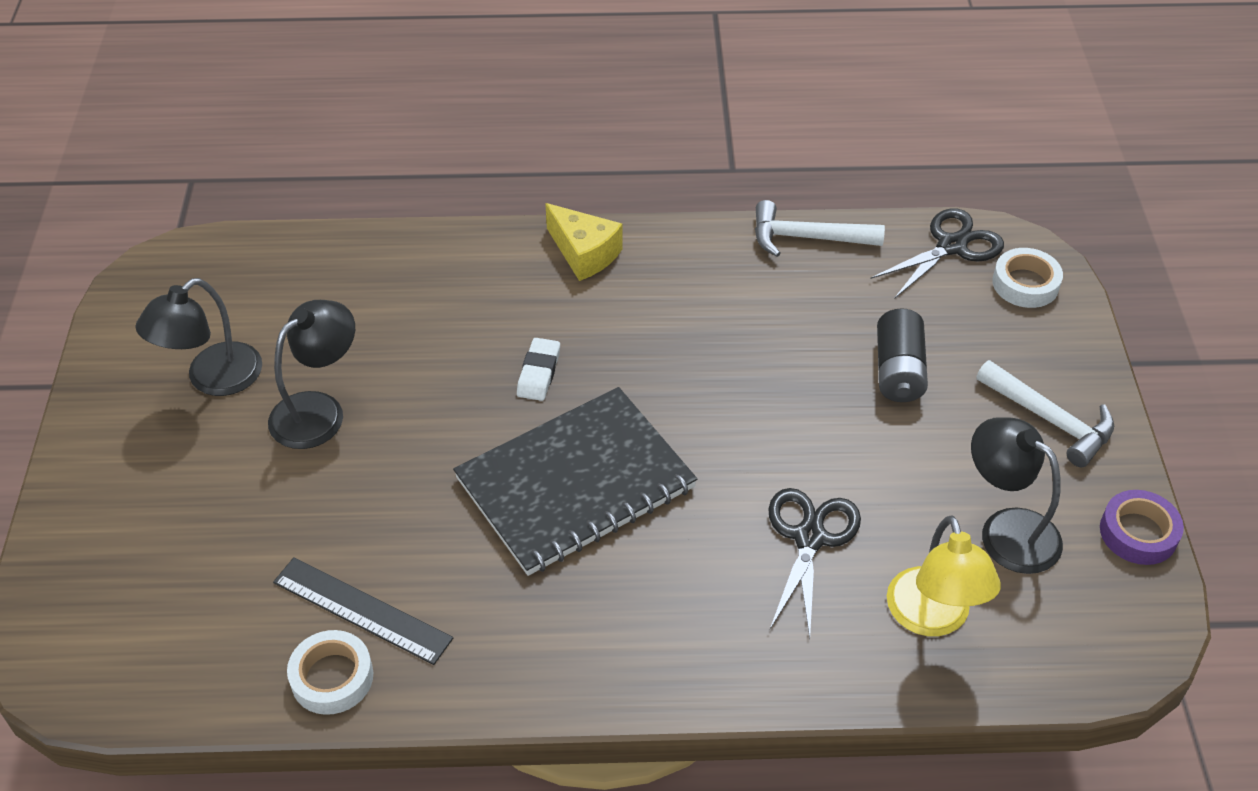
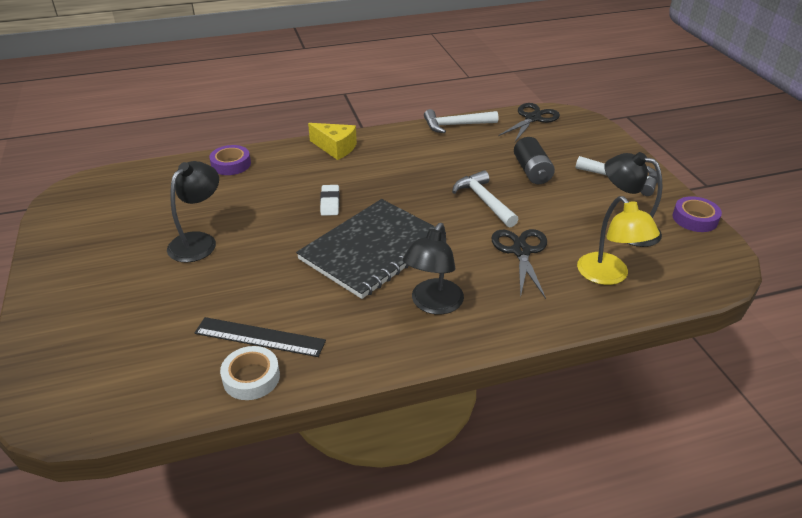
camera: 15 degrees left, 10 degrees down
black lamp [135,278,262,396] -> black lamp moved to [403,223,464,315]
white tape [992,248,1063,308] -> none
none -> purple tape [209,145,251,175]
none -> white hammer [452,170,519,228]

